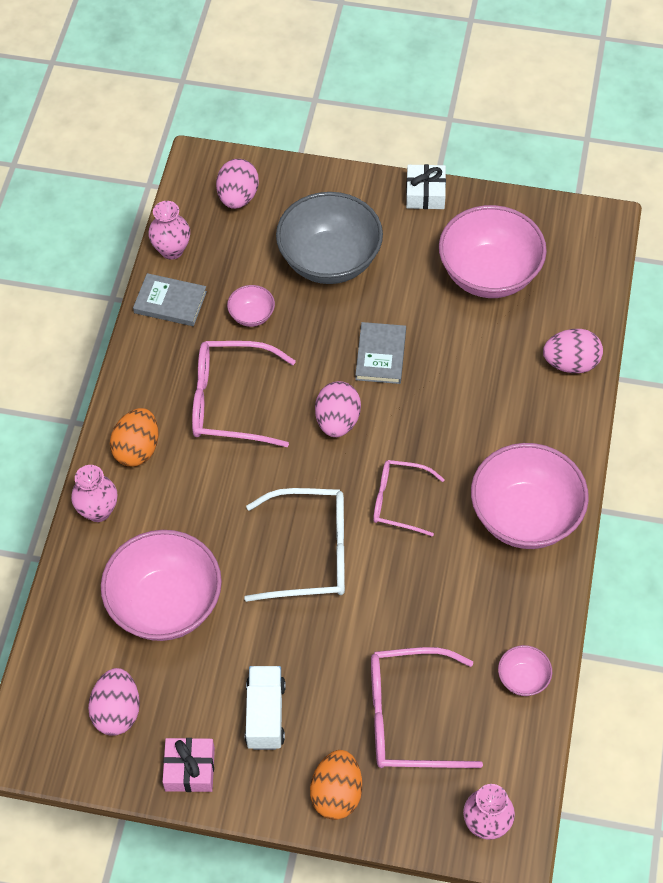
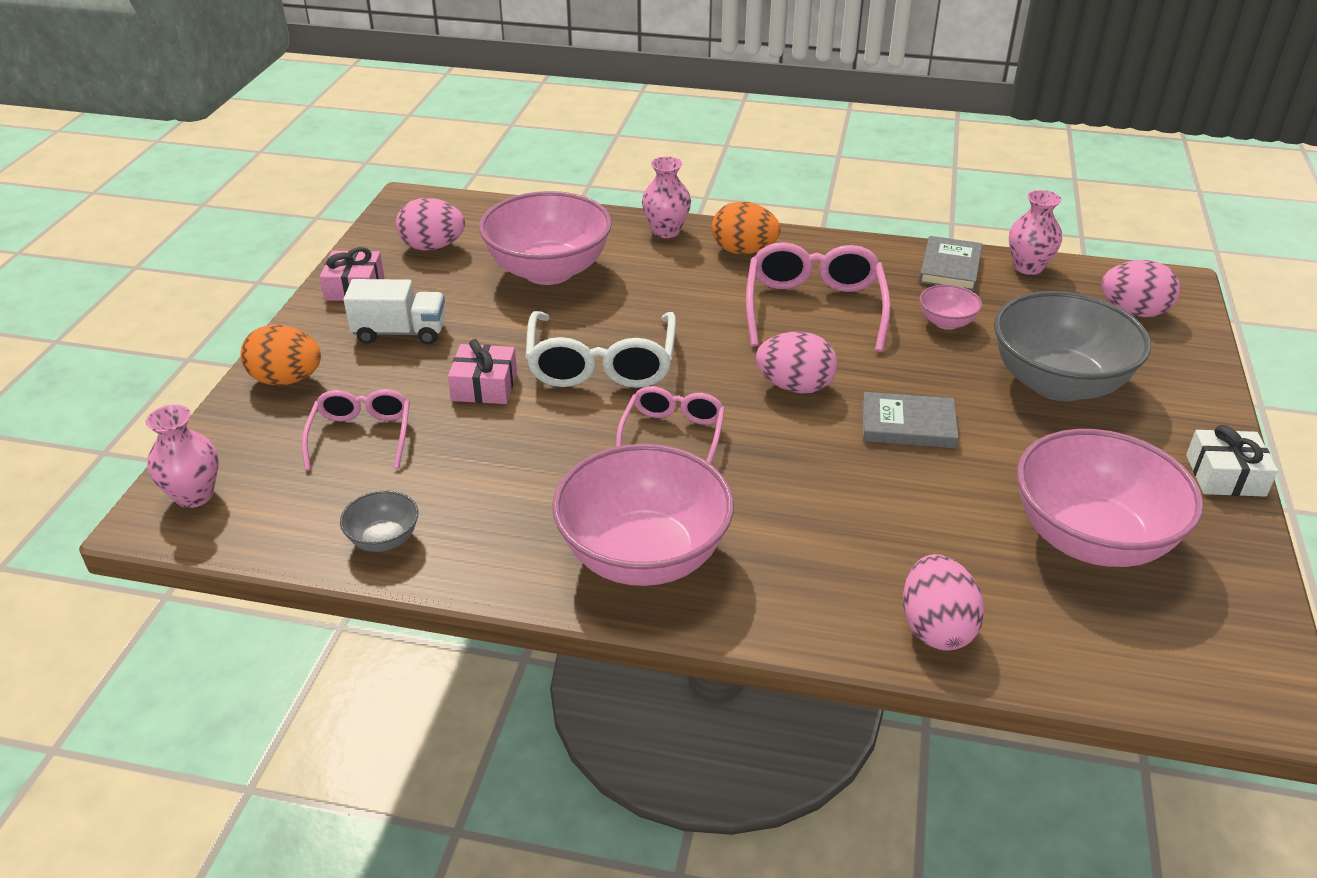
camera: 90 degrees right, 20 degrees down
pink glasses [371,647,483,768] -> pink glasses [302,389,410,470], size x0.63
pink bowl [498,645,552,696] -> grey bowl [340,490,418,552]
none -> pink gift [448,339,517,404]

